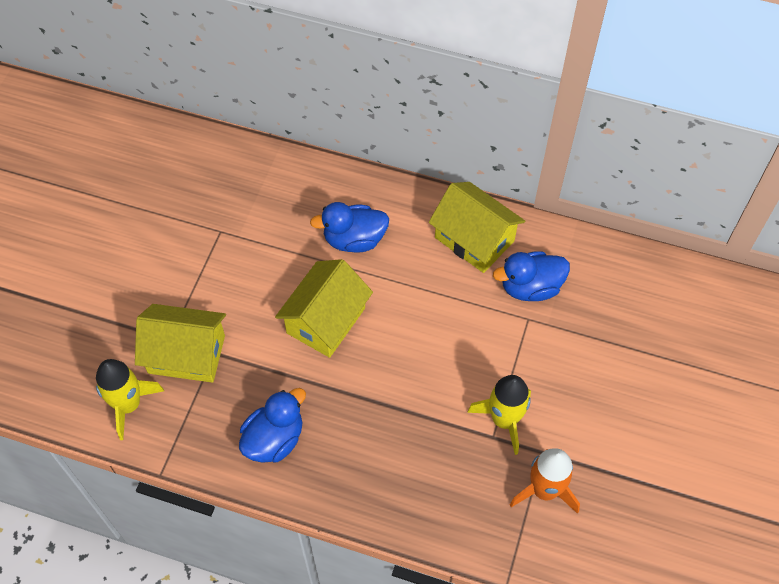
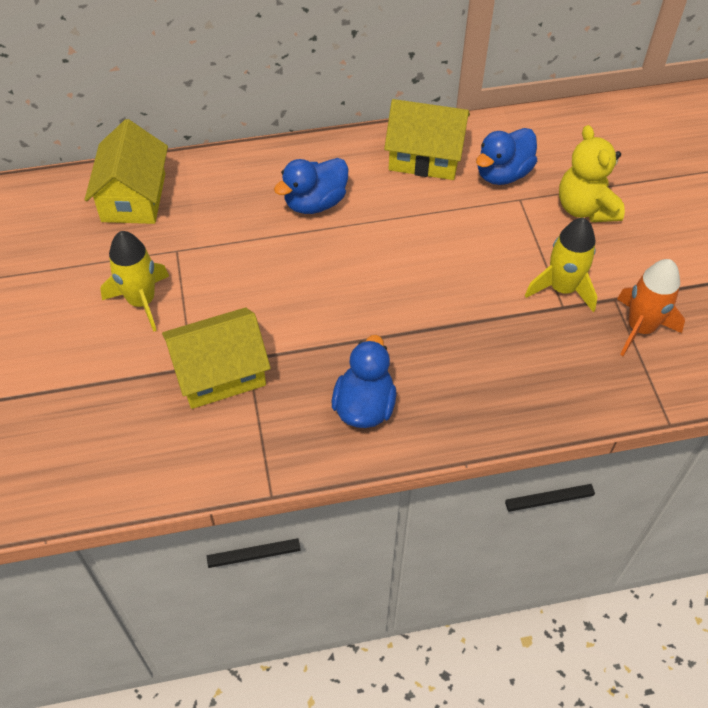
camera: 30 degrees left, 5 degrees down
yellow rocket [96,359,164,440] -> yellow rocket moved to [100,231,169,332]
yellow house [275,259,373,358] -> yellow house moved to [85,119,168,224]
none -> yellow teddy bear [559,125,625,222]

